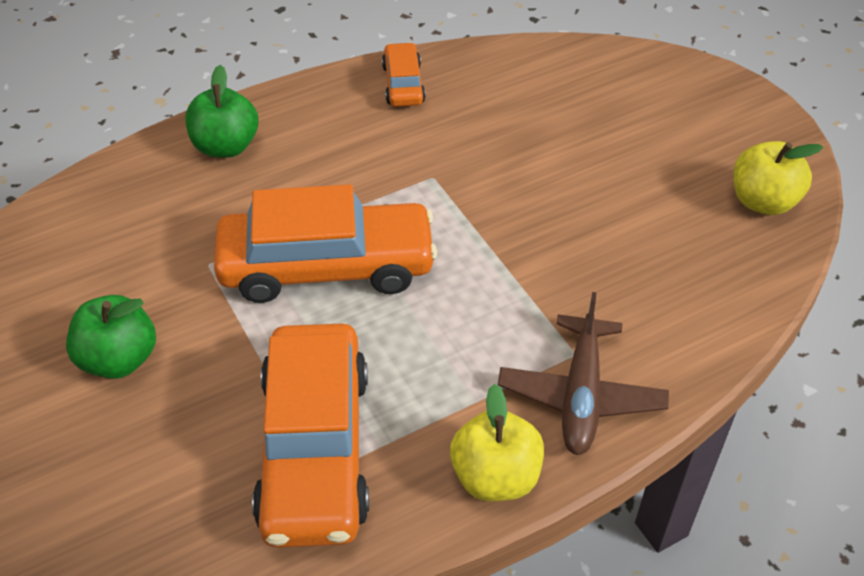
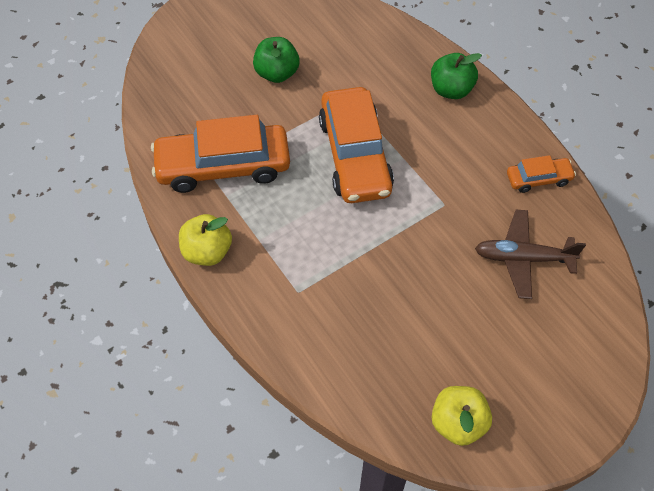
camera: 85 degrees right, 10 degrees up
brown plane [498,292,669,455] -> brown plane moved to [475,210,586,299]

